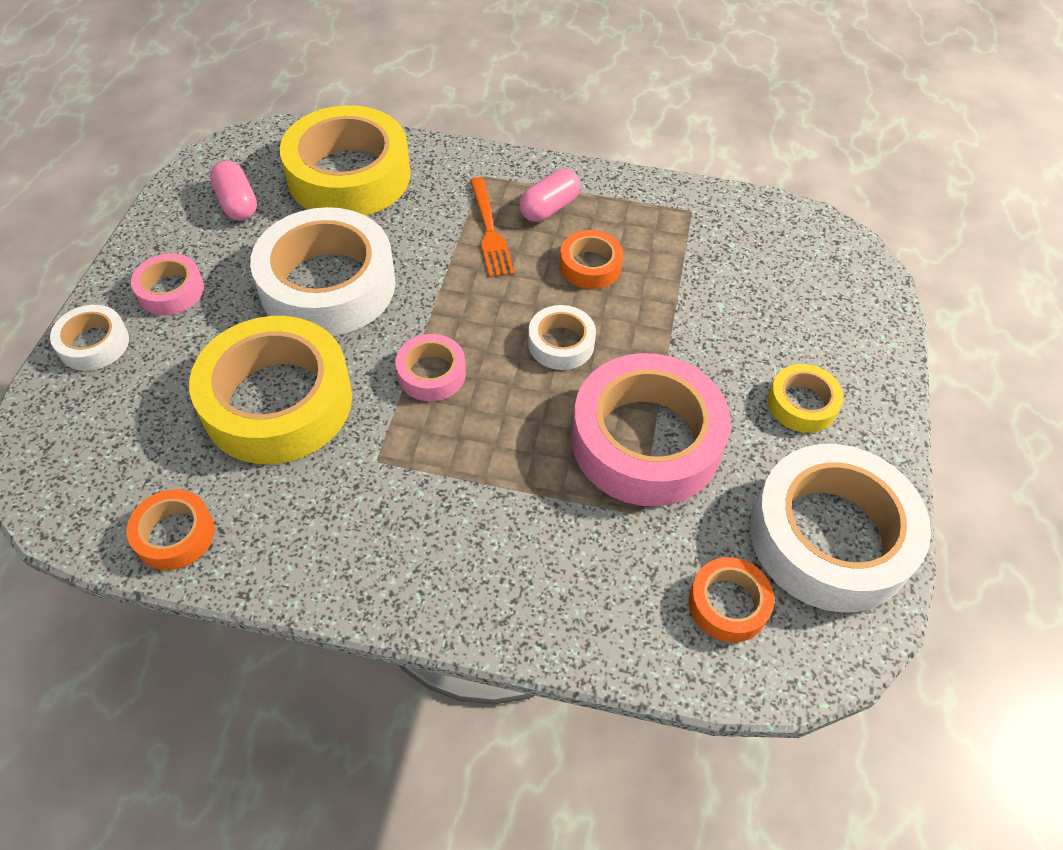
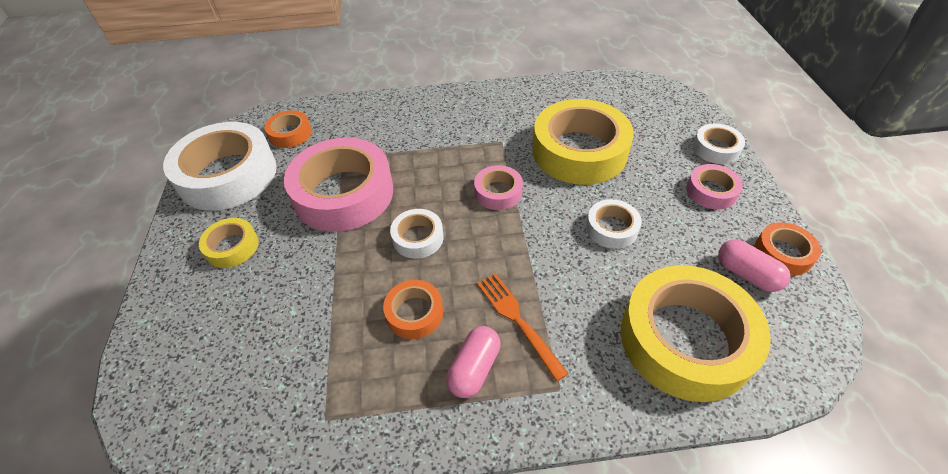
camera: 165 degrees right, 5 degrees down
orange tape [127,489,214,570] -> orange tape moved to [755,222,821,276]
white tape [250,207,396,336] -> white tape [586,199,642,249], size x0.48

